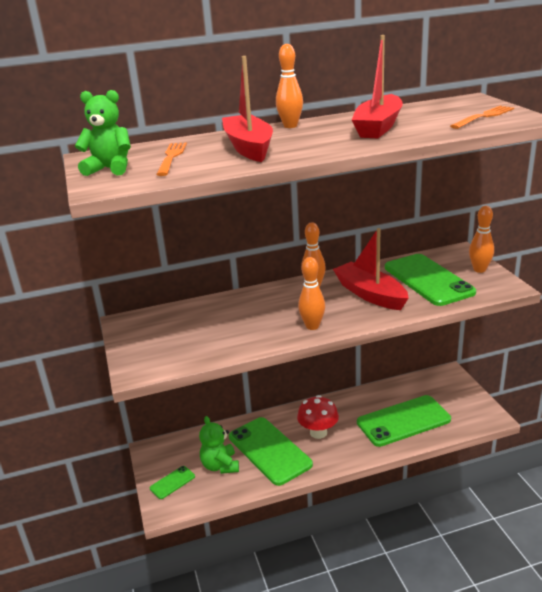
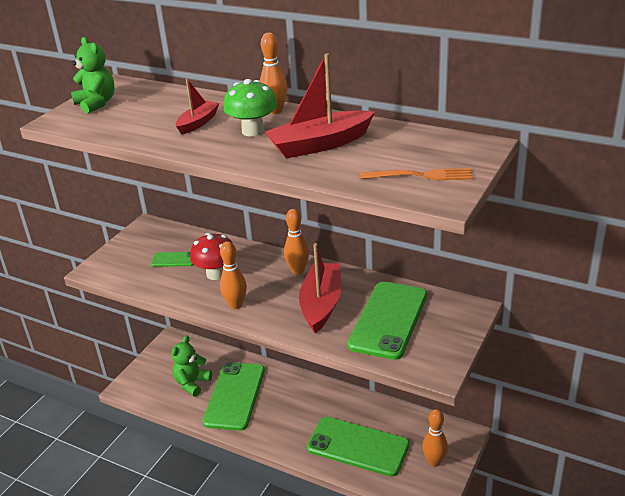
camera: 45 degrees right, 5 degrees up
green phone [150,466,195,499] -> green phone moved to [151,252,194,267]
orange fork [156,142,187,176] -> none
red boat [222,56,273,162] -> red boat [176,79,219,134], size x0.58
red mushroom [297,395,339,439] -> red mushroom moved to [190,233,233,280]
orange bowling pin [469,206,494,273] -> orange bowling pin moved to [422,409,448,467]
none -> green mushroom [223,79,278,137]

